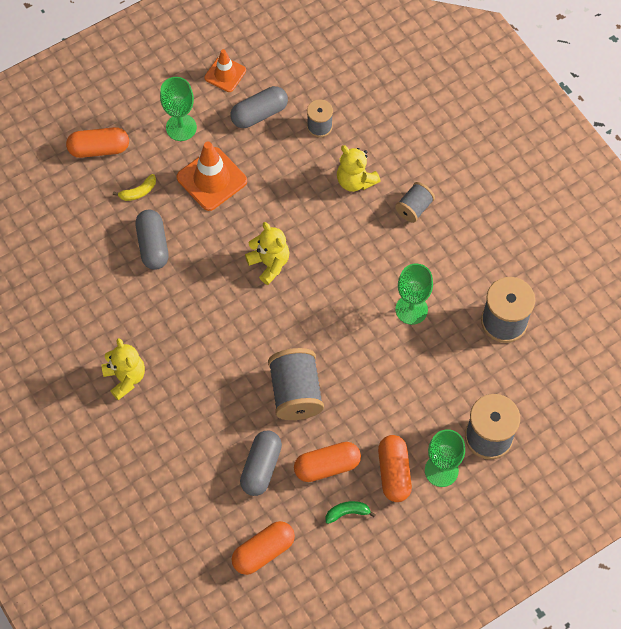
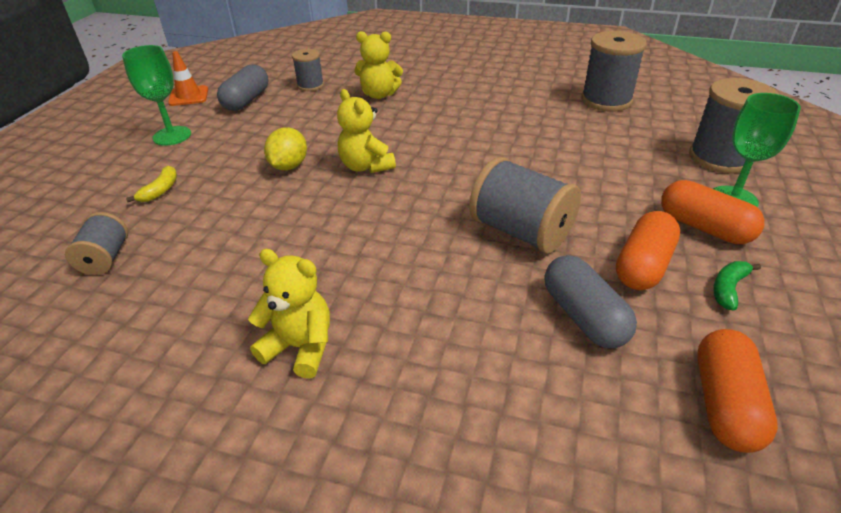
camera: 40 degrees left, 25 degrees down
orange capsule [66,127,129,158] -> none
grey capsule [136,210,168,270] -> none
orange traffic cone [177,142,247,211] -> none
yellow teddy bear [245,222,289,285] -> yellow teddy bear turned 135 degrees counterclockwise [337,89,396,173]
grey spool [395,182,435,223] -> grey spool moved to [65,212,128,275]
green goblet [395,264,433,325] -> none
none -> yellow lemon [264,127,307,170]

